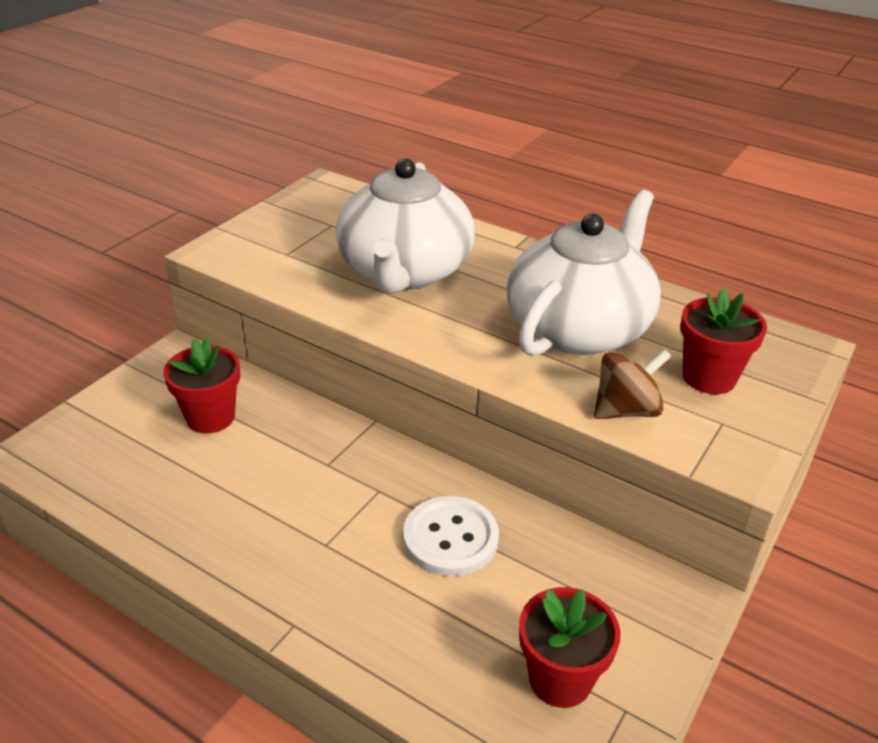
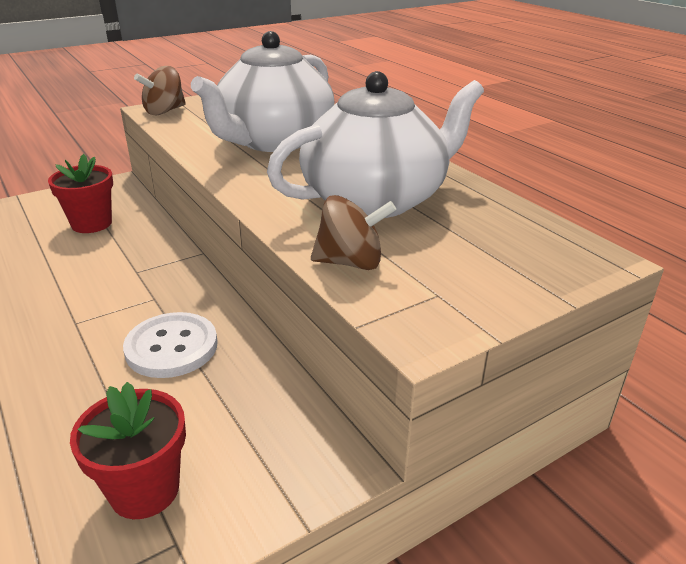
camera: 25 degrees right, 5 degrees down
red flower pot [681,288,767,394] -> none
none -> brown spinning top [134,66,186,115]

